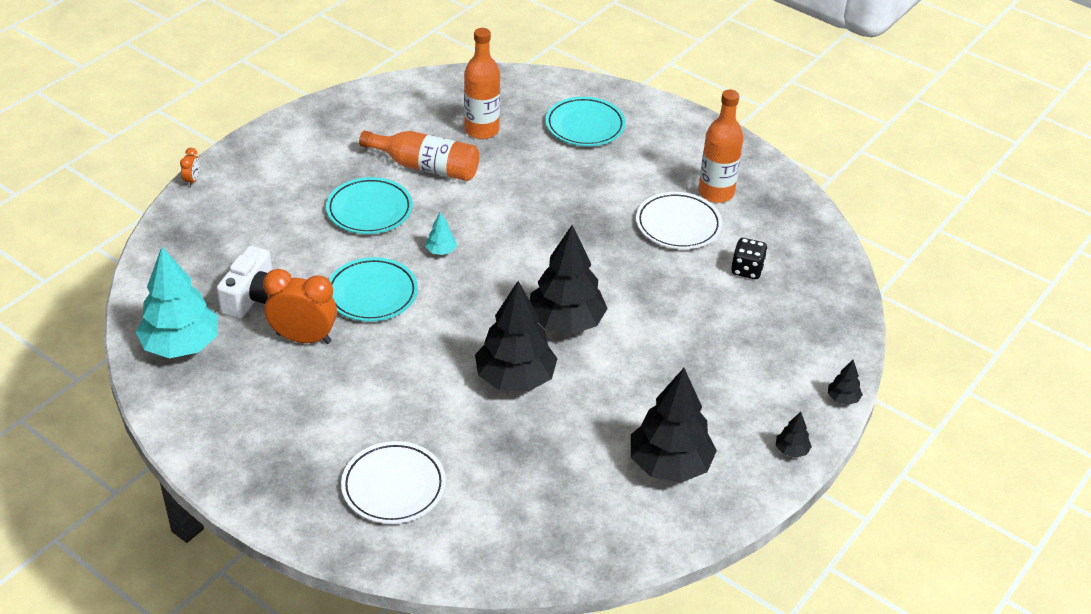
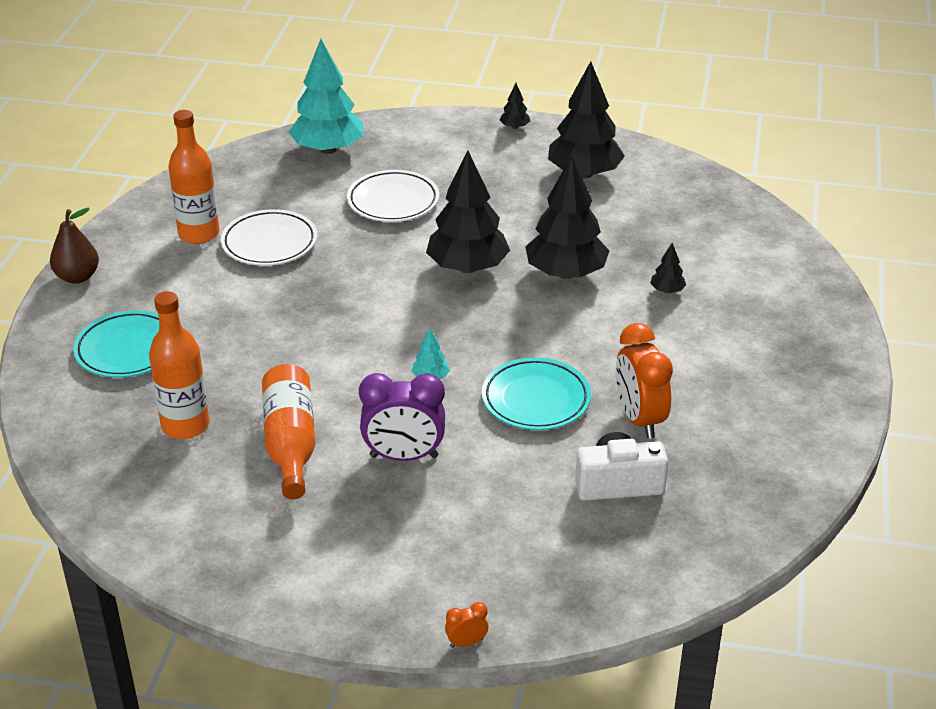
camera: 115 degrees left, 5 degrees down
turquoise tree [136,247,218,358] -> turquoise tree moved to [289,39,364,154]
turquoise plate [326,177,413,234] -> purple clock [359,373,445,461]
white plate [341,441,446,524] -> white plate moved to [347,170,439,222]
black dice [731,238,768,279] -> none
black tree [828,360,863,405] -> black tree moved to [650,243,686,293]
none -> brown pear [50,208,99,284]

